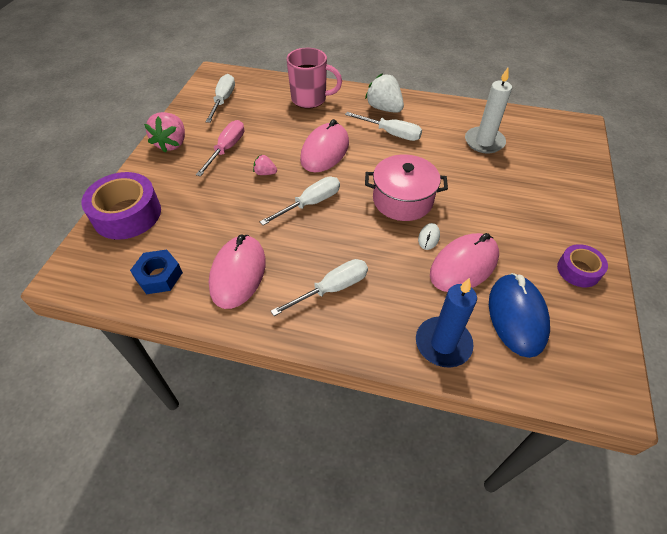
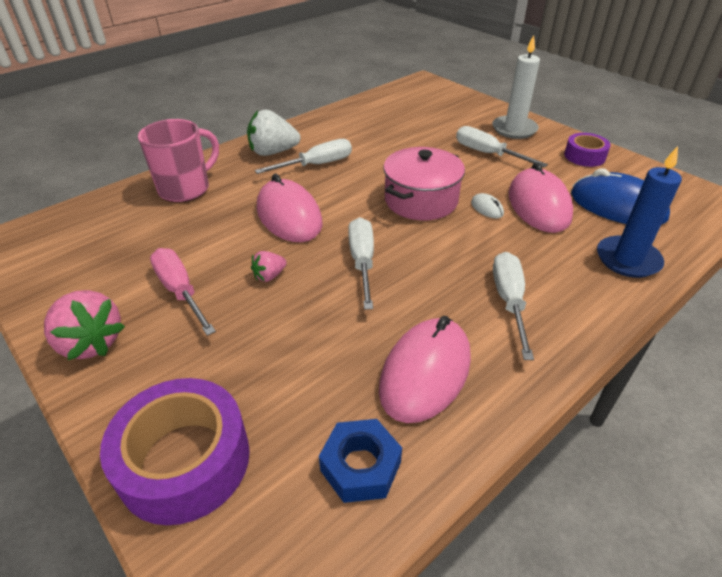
camera: 55 degrees left, 10 degrees down
white screwdriver [205,74,235,123] -> white screwdriver moved to [456,126,548,168]
pink mouse [209,235,266,309] -> pink mouse turned 75 degrees clockwise [379,316,471,423]
white candle [465,68,512,154] -> white candle moved to [492,35,540,139]

